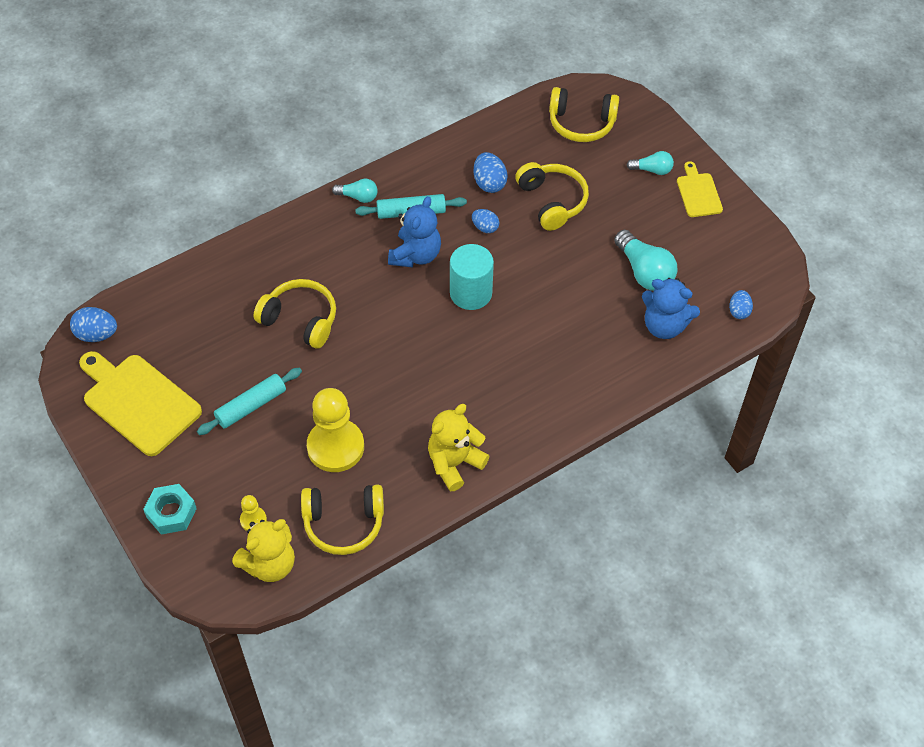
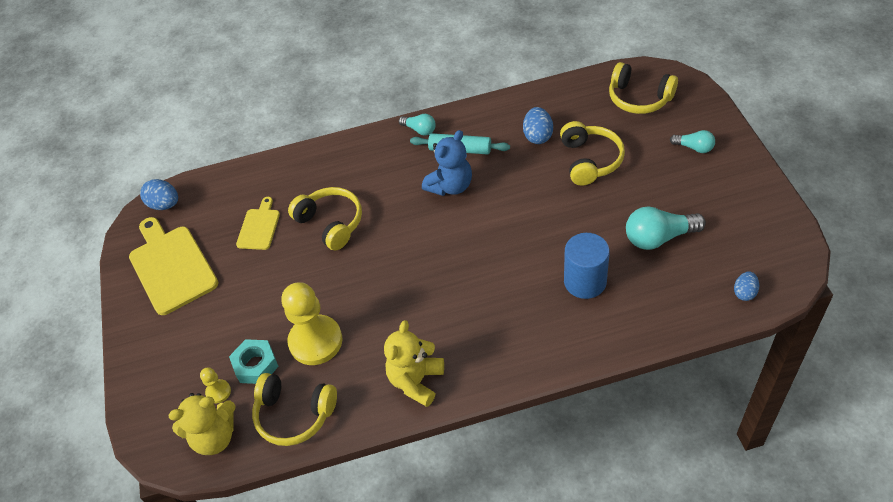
camera: 25 degrees right, 5 degrees down
turquoise nut [143,484,197,535] -> turquoise nut moved to [229,339,279,384]
turquoise rolling pin [197,368,302,435] -> none
yellow teddy bear [428,404,489,491] -> yellow teddy bear turned 45 degrees counterclockwise [384,320,444,407]
turquoise cylinder [450,244,494,310] -> none
blue egg [472,209,499,233] -> none
turquoise light bulb [614,230,677,291] -> turquoise light bulb turned 90 degrees clockwise [626,206,706,250]
blue teddy bear [642,278,700,339] -> none
yellow cutting board [677,161,723,217] -> yellow cutting board moved to [236,197,280,250]
none -> blue cylinder [564,233,610,299]

